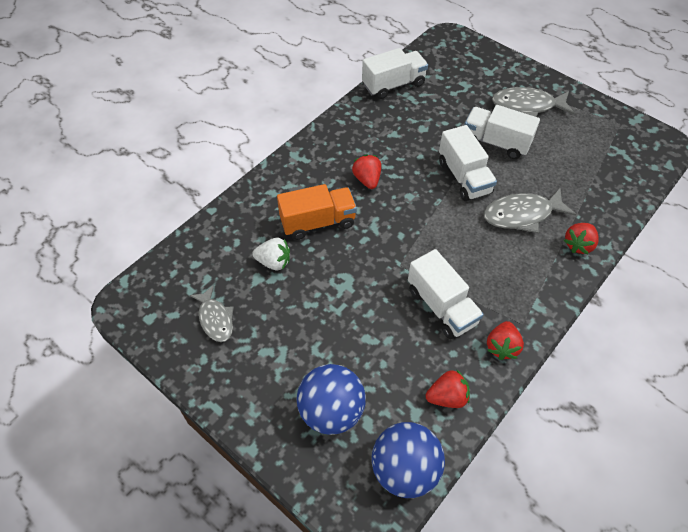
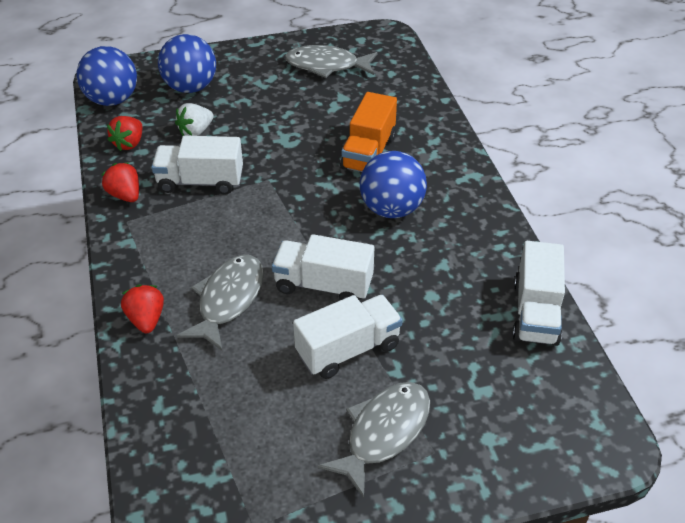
camera: 125 degrees right, 10 degrees down
grey fish [189,285,234,342] -> grey fish [285,45,377,78], size x1.53
white strawberry [252,238,290,271] -> white strawberry moved to [175,103,214,136]
red strawberry [352,154,381,189] -> blue ball [360,151,427,218]

